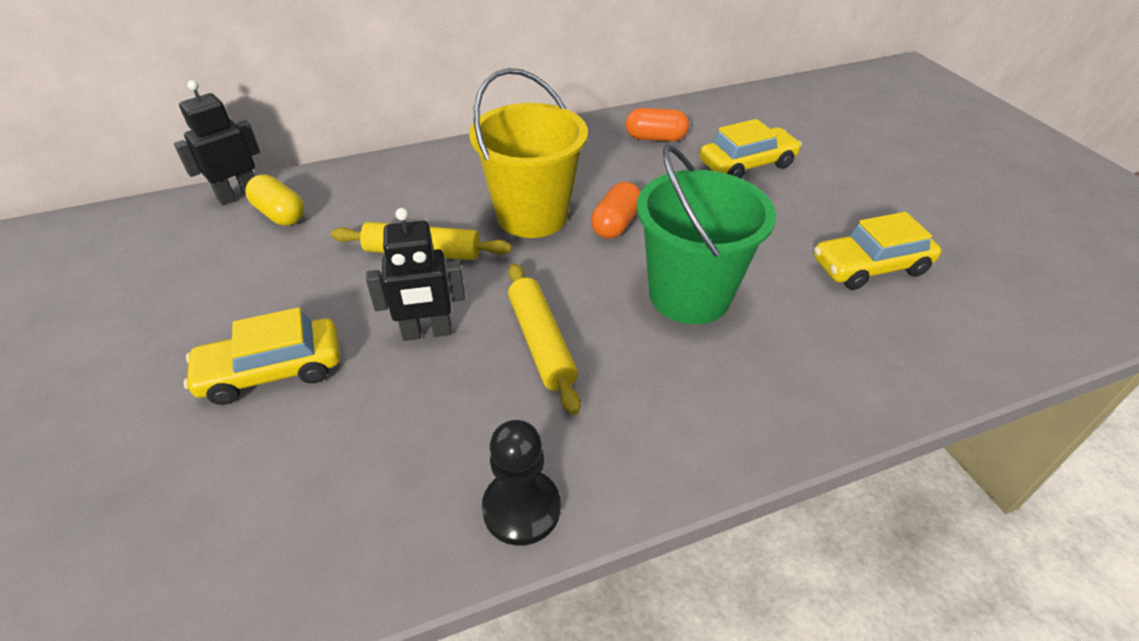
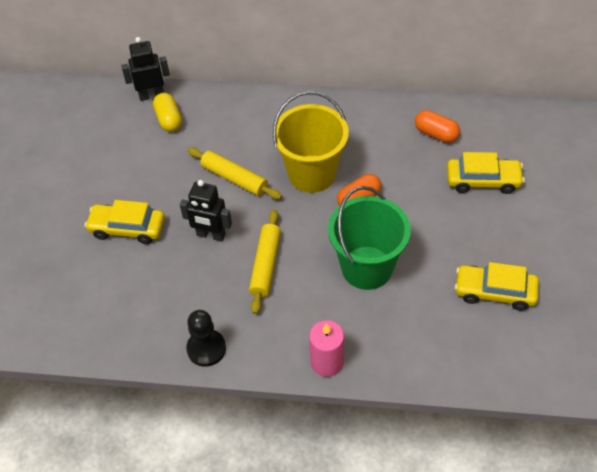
camera: 30 degrees right, 10 degrees up
none -> pink candle [309,320,344,377]

